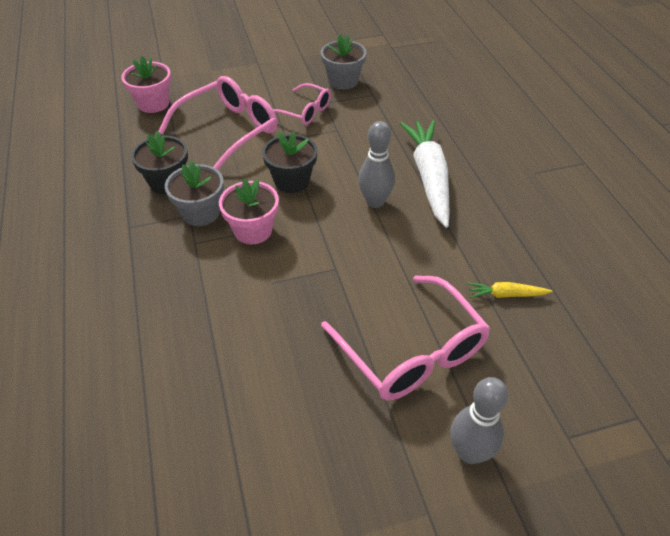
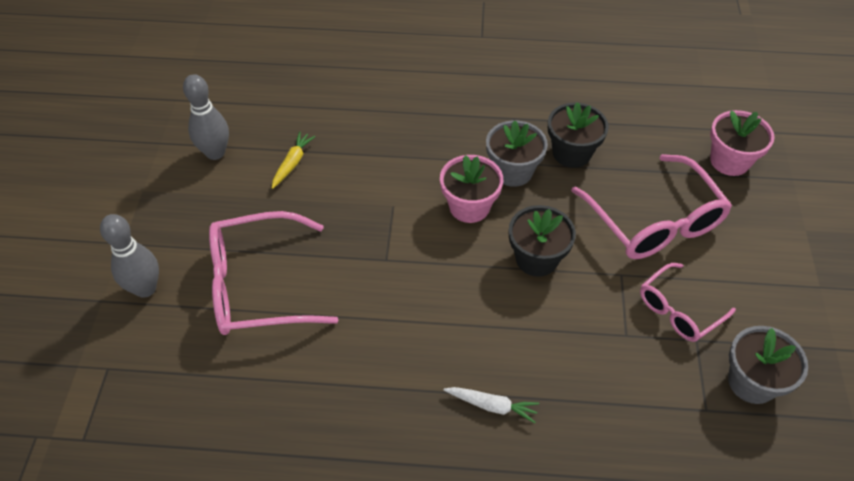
camera: 110 degrees right, 5 degrees up
grey bowling pin [358,121,395,208] -> grey bowling pin moved to [183,74,229,160]
white carrot [400,120,449,228] -> white carrot [444,387,539,423], size x0.44
yellow carrot [468,282,552,298] -> yellow carrot moved to [272,132,315,189]

